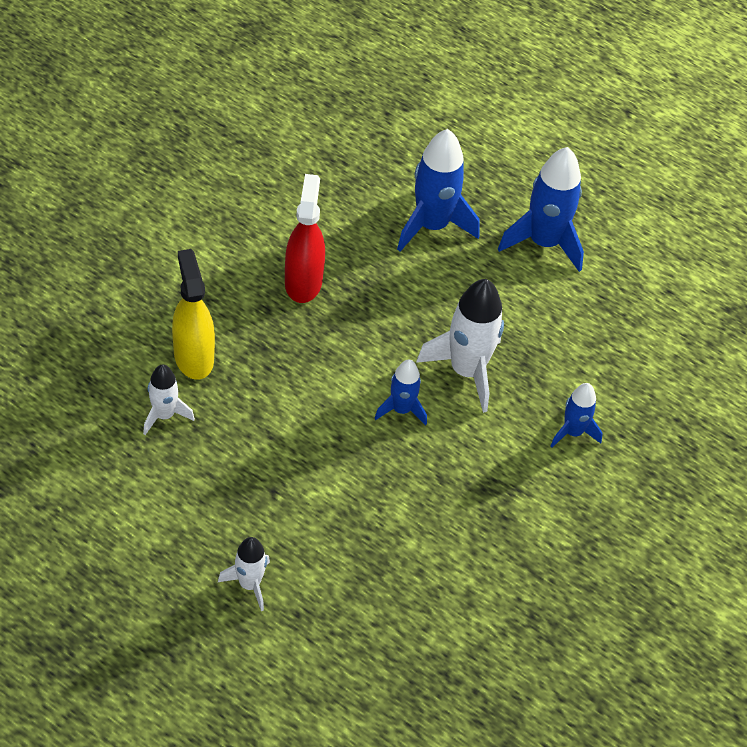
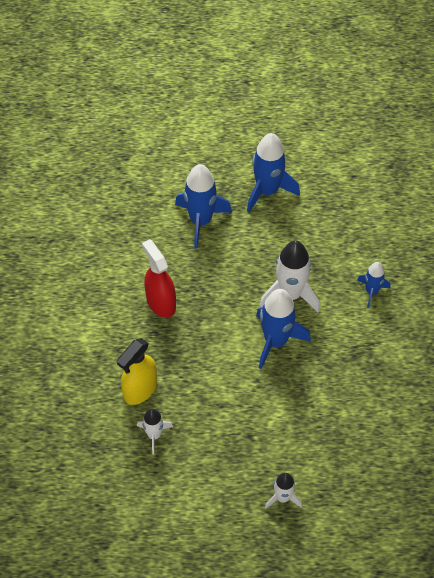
camera: 30 degrees left, 5 degrees up
yellow spray bottle [172,249,215,380] -> yellow spray bottle turned 90 degrees counterclockwise [117,338,157,405]
blue rocket [374,360,427,426] -> blue rocket [256,289,311,369], size x1.76

